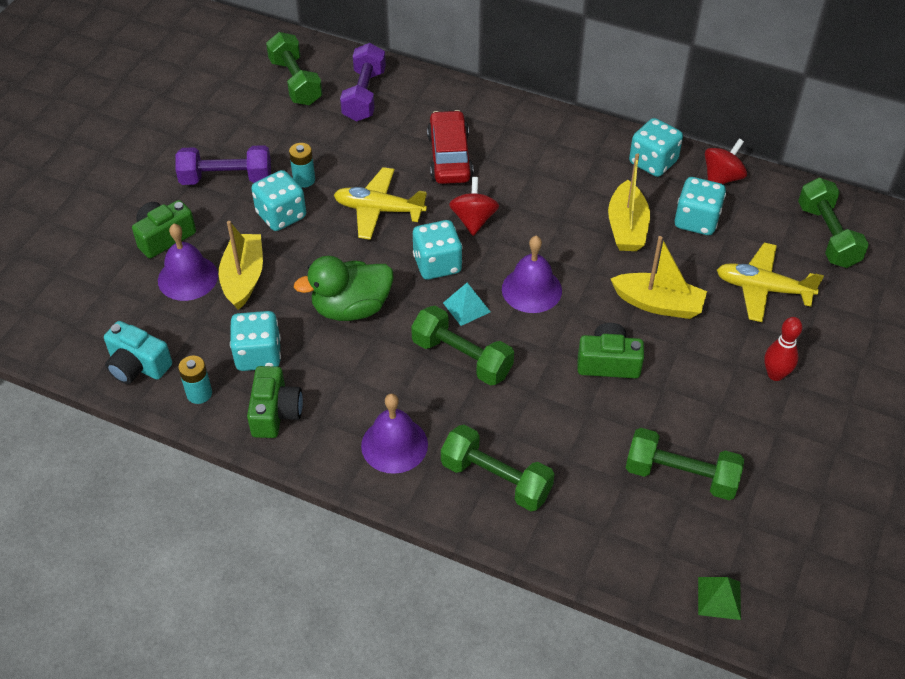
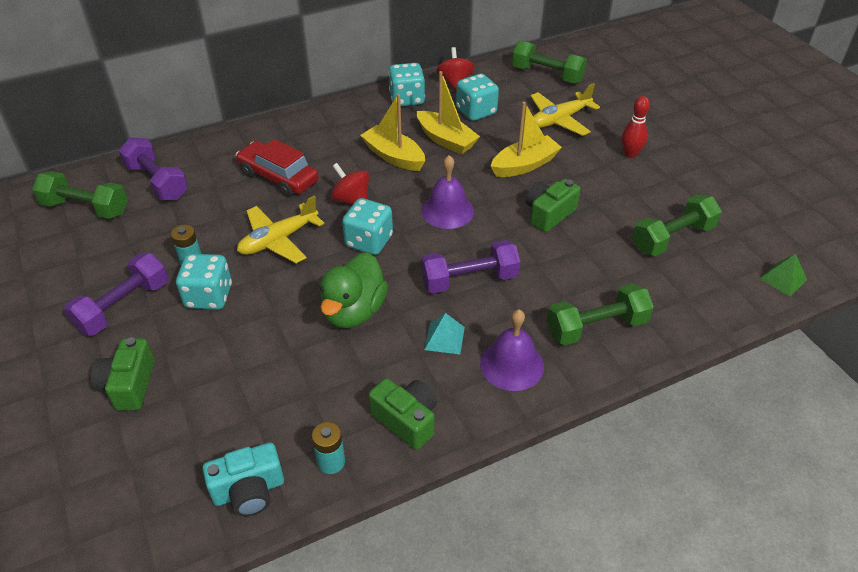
camera: 50 degrees left, 5 degrees down
purple bell [158,224,218,301] -> none
yellow boat [219,221,263,310] -> yellow boat moved to [360,94,425,171]
turquoise dice [230,311,281,371] -> none
green dumbbell [411,306,514,386] -> purple dumbbell [421,240,520,293]
turquoise pyramid [443,283,491,326] -> turquoise pyramid moved to [425,313,465,354]

